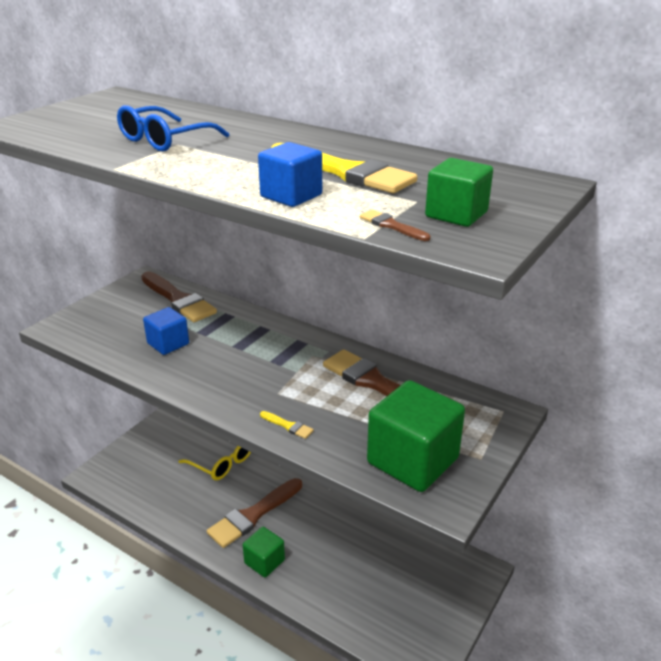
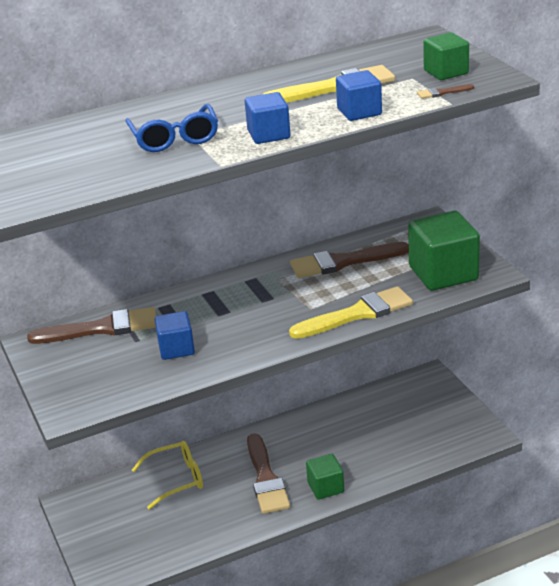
camera: 55 degrees left, 0 degrees up
yellow brush [260,411,314,439] -> yellow brush [289,286,413,339], size x2.43
none -> blue cube [245,92,291,144]

